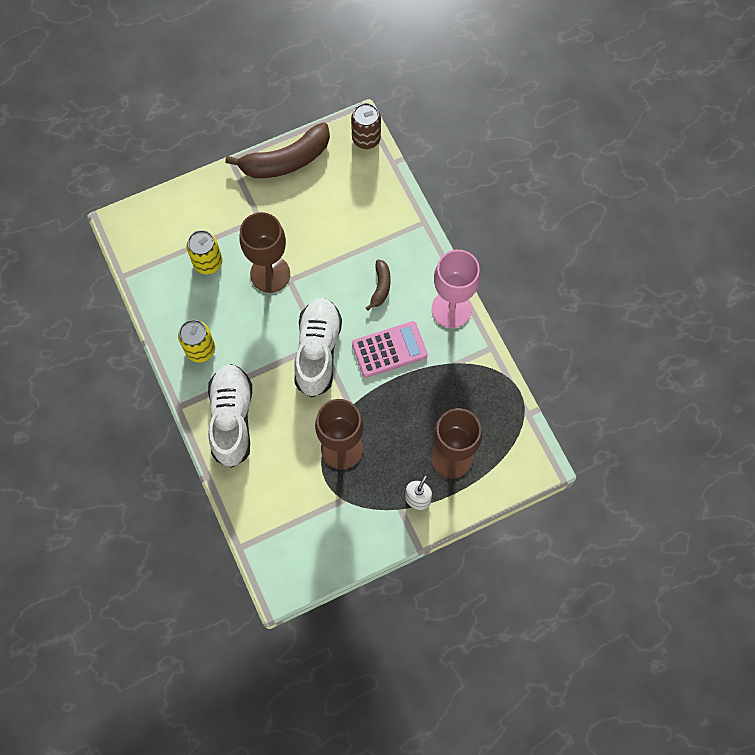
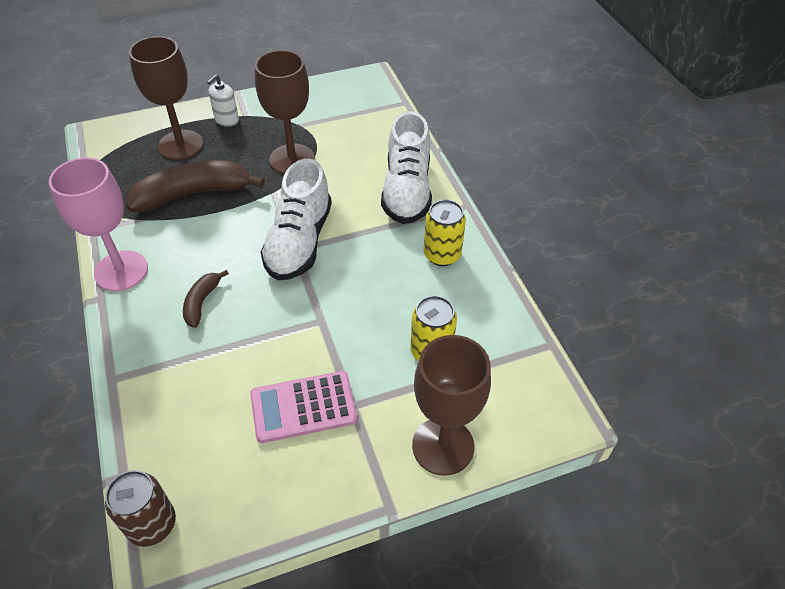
camera: 175 degrees left, 20 degrees down
brown banana [225,122,330,178] -> brown banana moved to [126,160,265,212]
brown goblet [240,212,290,293] -> brown goblet moved to [412,335,491,476]
pink calculator [352,321,428,378] -> pink calculator moved to [250,371,357,443]

